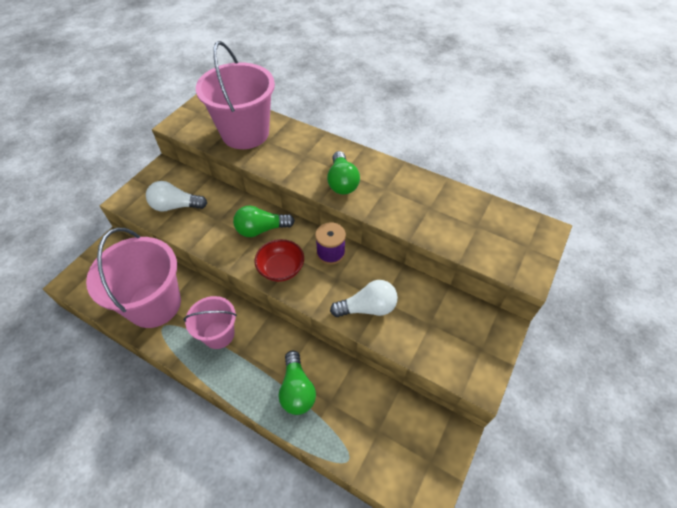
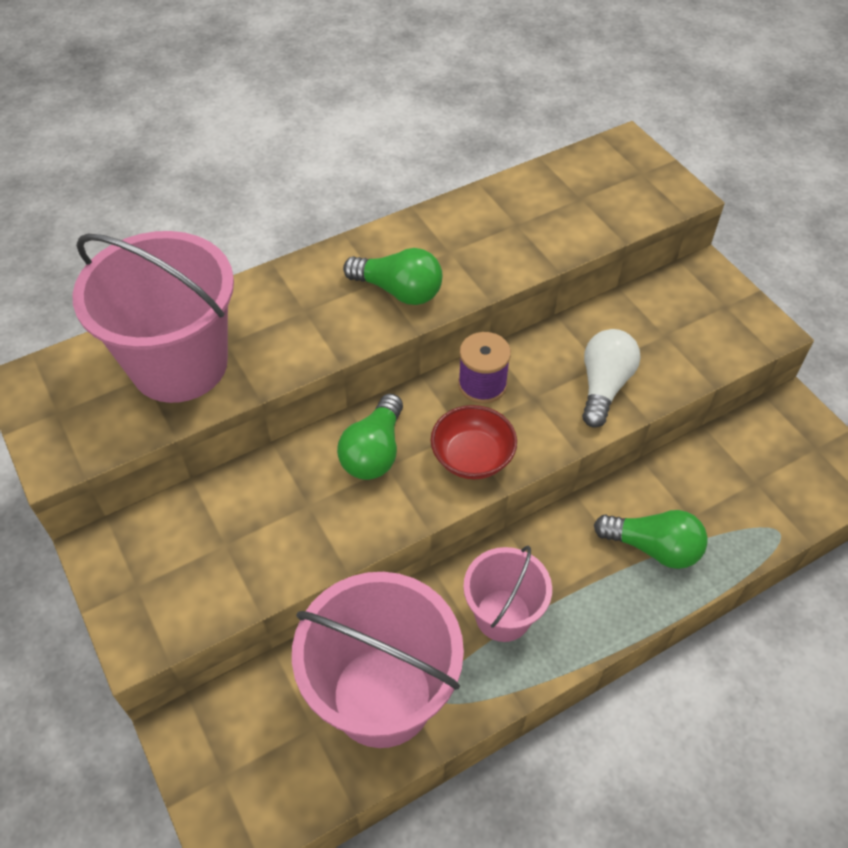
camera: 60 degrees left, 0 degrees up
white light bulb [146,181,207,212] -> none

